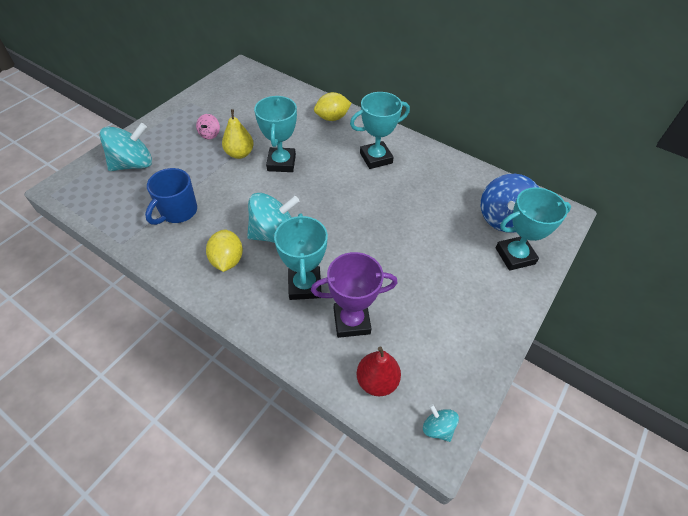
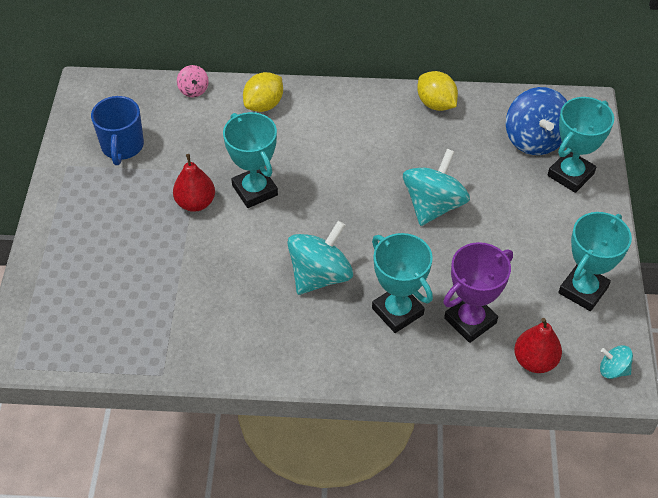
camera: 30 degrees left, 0 degrees up
turquoise spinning top [99,123,152,171] -> turquoise spinning top moved to [403,149,470,226]
blue mug [145,168,197,225] -> blue mug moved to [91,96,144,165]
pink spinning top [196,114,220,139] -> pink spinning top moved to [177,65,209,97]
yellow lemon [206,230,243,272] -> yellow lemon moved to [417,71,458,111]
yellow pear [222,109,254,159] -> red pear [173,154,215,212]
turquoise trophy [350,92,410,169] -> turquoise trophy moved to [558,212,632,311]

